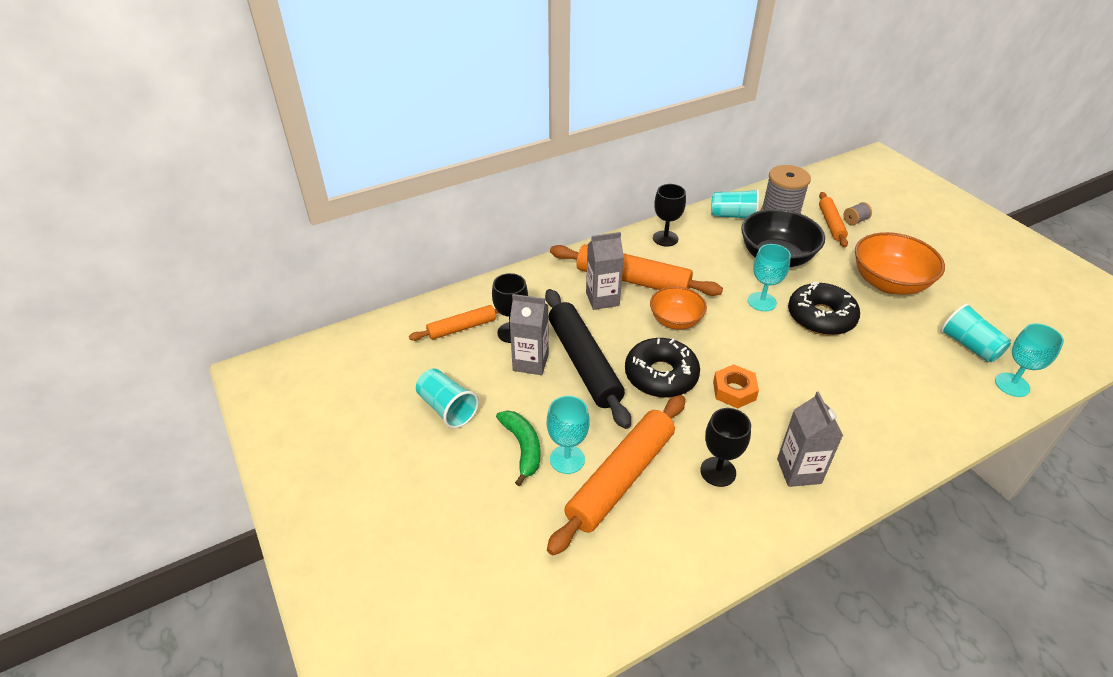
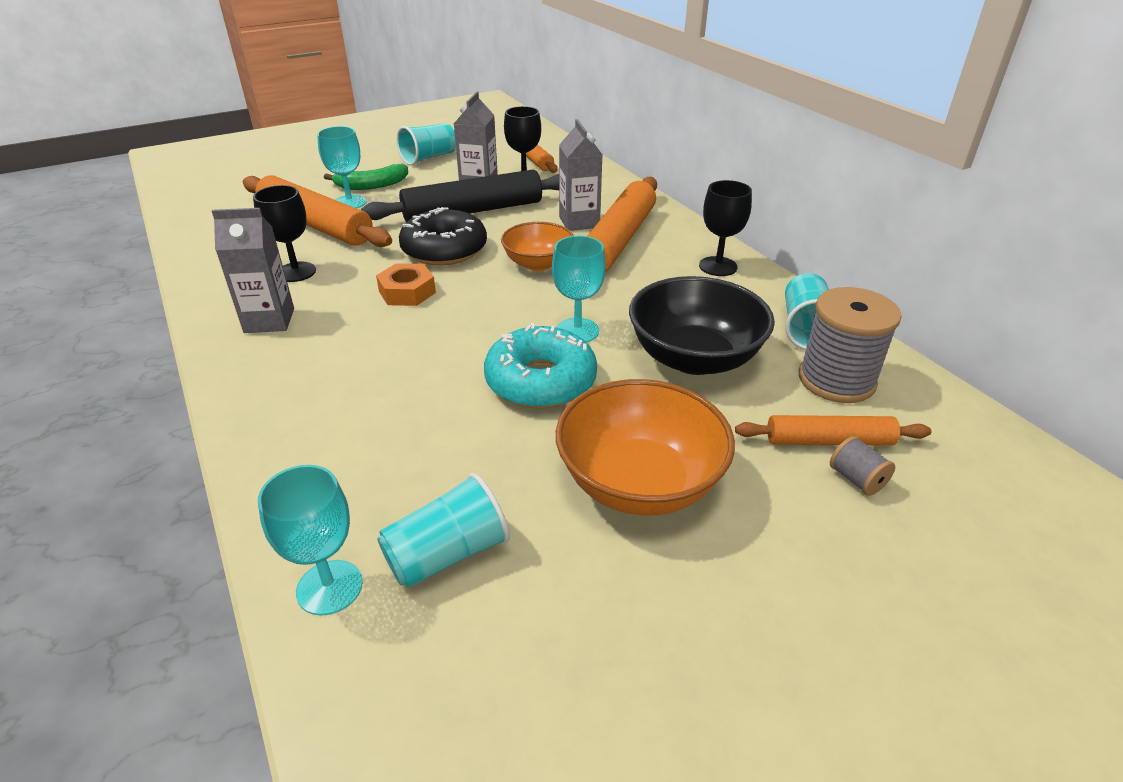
camera: 90 degrees right, 5 degrees down
black donut [788,282,860,335] -> turquoise donut [484,323,597,409]

